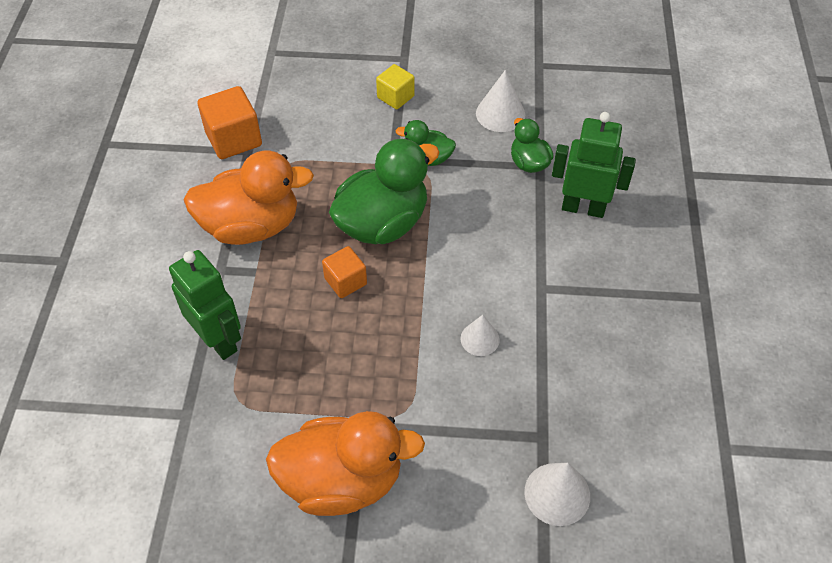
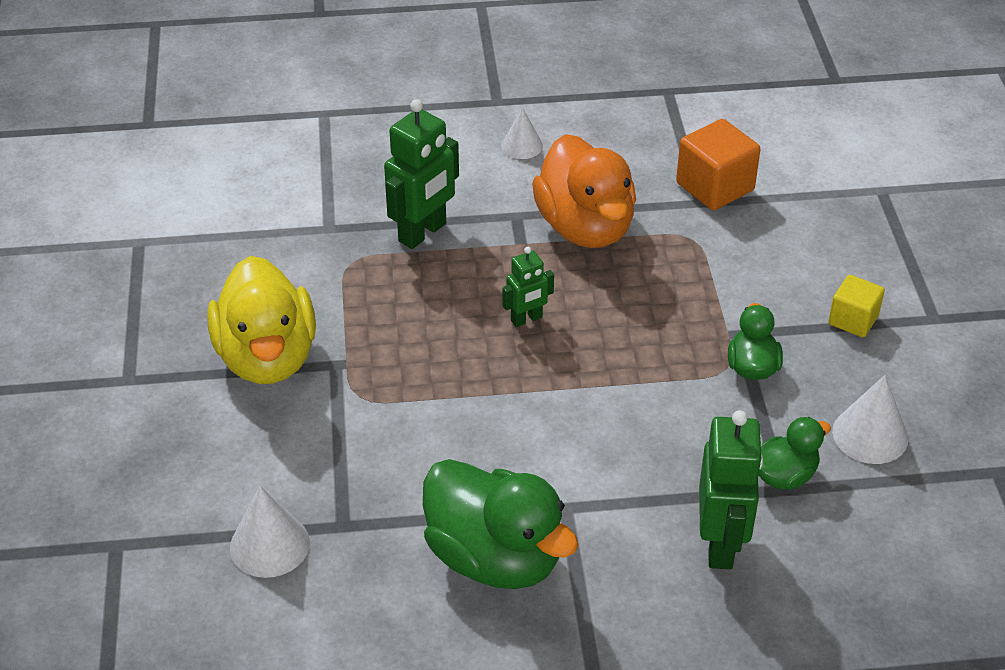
camera: 80 degrees right, 10 degrees down
orange duck [266,411,425,516] -> yellow duck [207,256,316,384]
orange cube [322,246,367,298] -> green robot [502,247,554,327]
green duck [329,138,440,244] -> green duck moved to [423,459,579,589]
white cone [460,315,500,356] -> white cone moved to [501,107,543,159]

